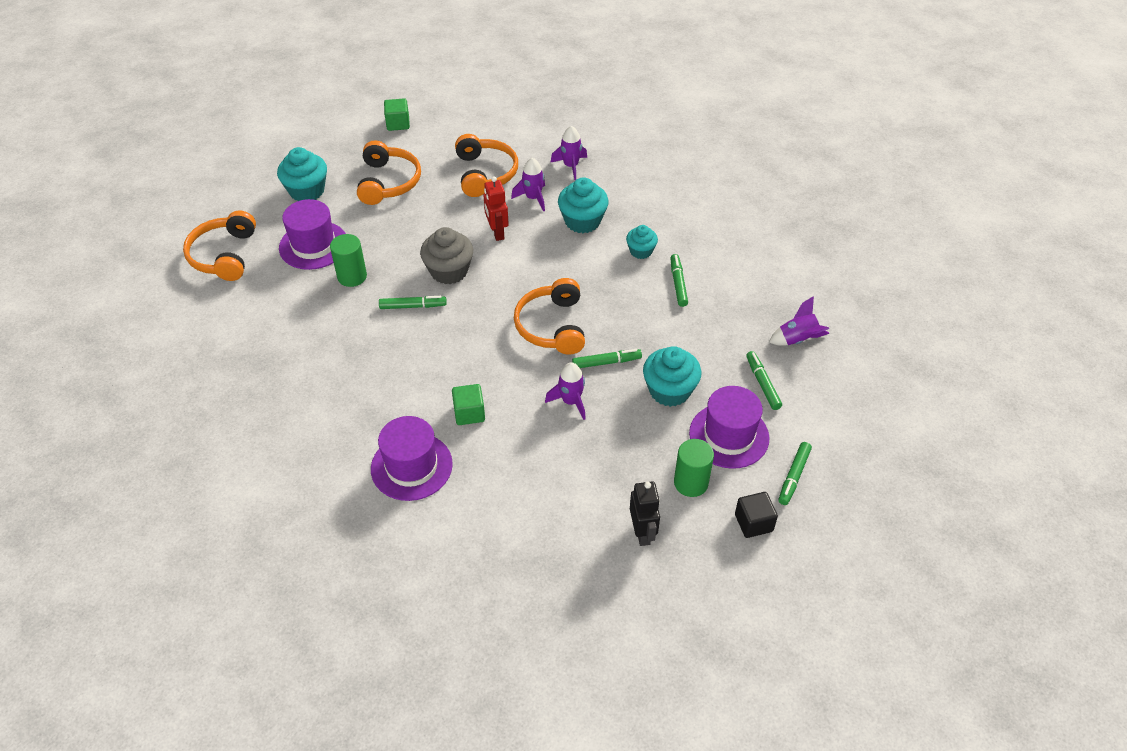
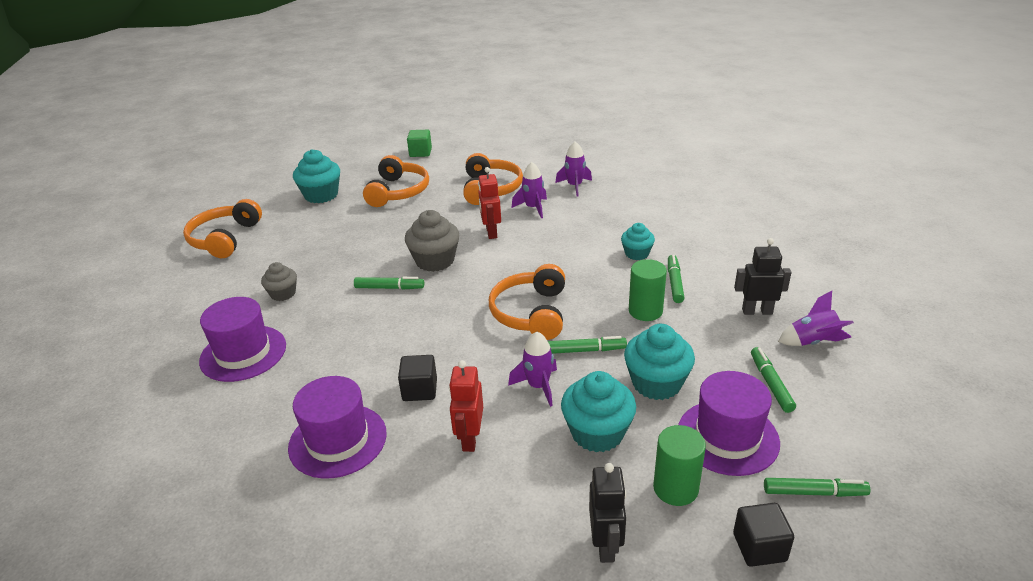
camera: 10 degrees right, 15 degrees down
purple hat [279,199,346,270] -> purple hat moved to [199,297,286,382]
green cylinder [330,234,367,287] -> green cylinder moved to [629,259,667,321]
green cube [452,384,485,425] -> black cube [398,355,437,401]
turquoise cupcake [558,177,609,233] -> turquoise cupcake moved to [561,371,636,452]
green marker [778,442,812,505] -> green marker turned 120 degrees counterclockwise [764,478,870,497]
none -> grey cupcake [261,262,297,301]
none -> red robot [449,360,483,452]
none -> black robot [734,238,792,315]

